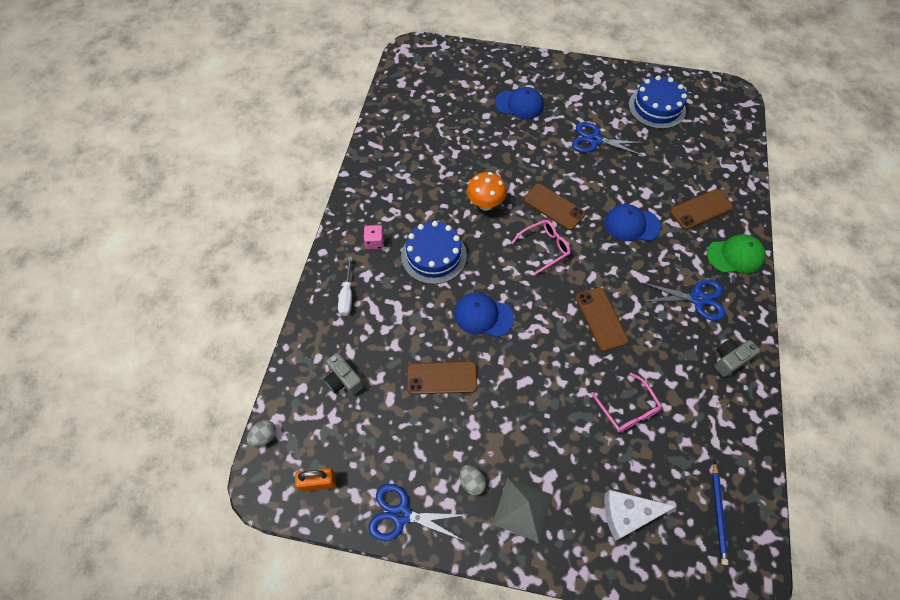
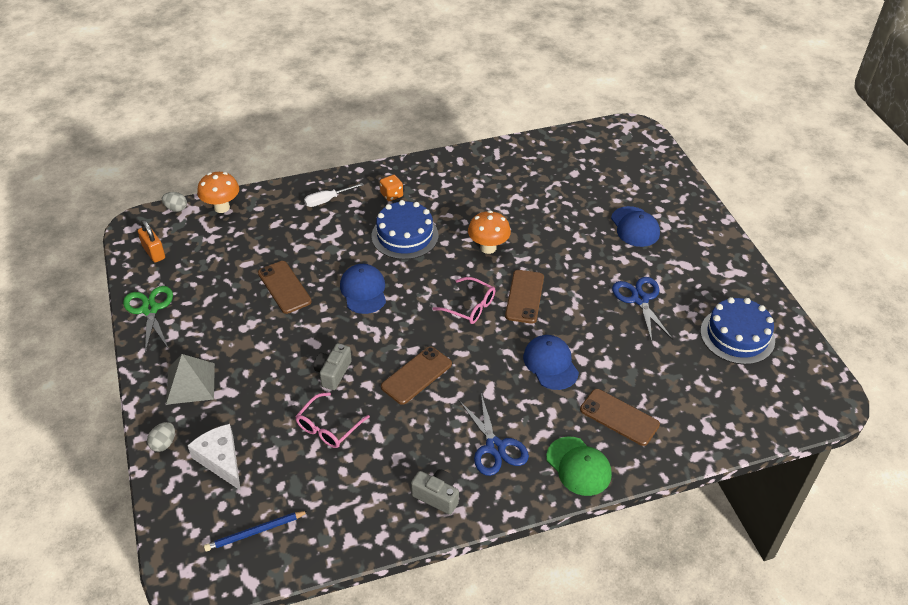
camera: 60 degrees right, 15 degrees down
grey camera [324,353,364,396] -> grey camera moved to [314,343,352,390]
pink dice [364,225,384,249] -> orange dice [380,175,403,201]
blue scissors [368,484,466,541] -> green scissors [123,286,173,353]
grey egg [460,465,486,495] -> grey egg moved to [147,422,175,452]
none -> orange mushroom [197,172,239,213]

